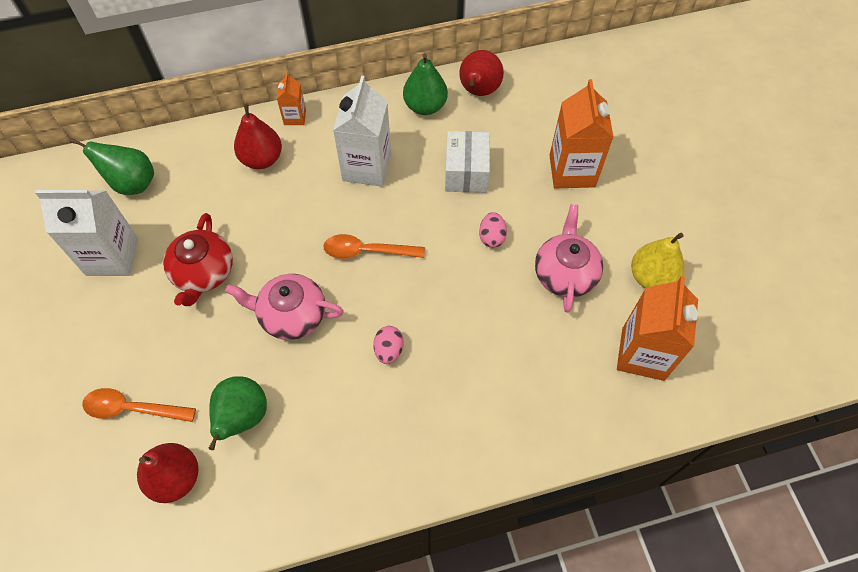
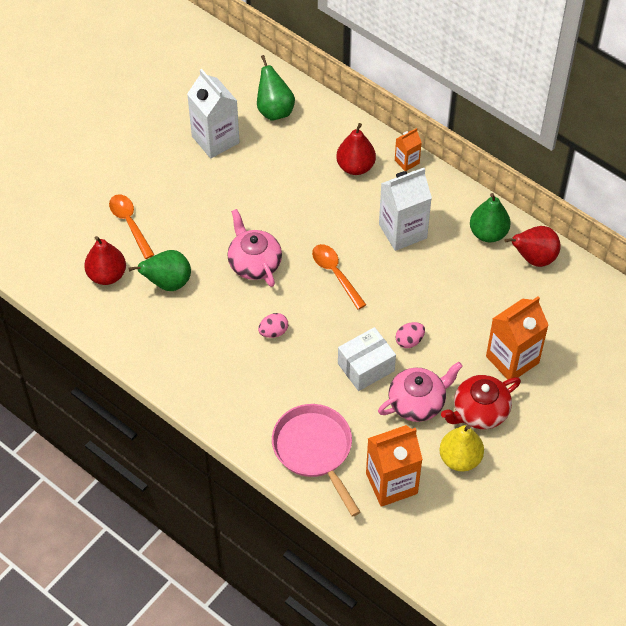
camera: 55 degrees right, 5 degrees down
red teapot [163,213,233,306] -> red teapot moved to [441,375,521,429]
white box [445,131,490,193] -> white box moved to [338,327,396,391]
none -> pink pan [272,404,360,517]

